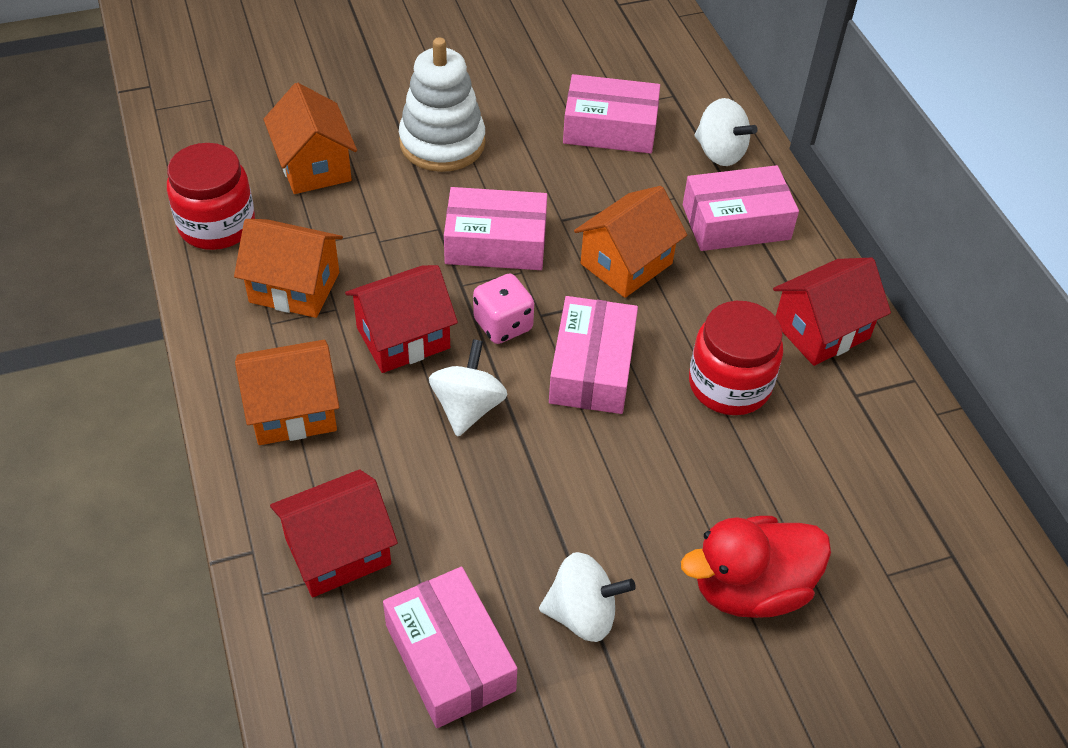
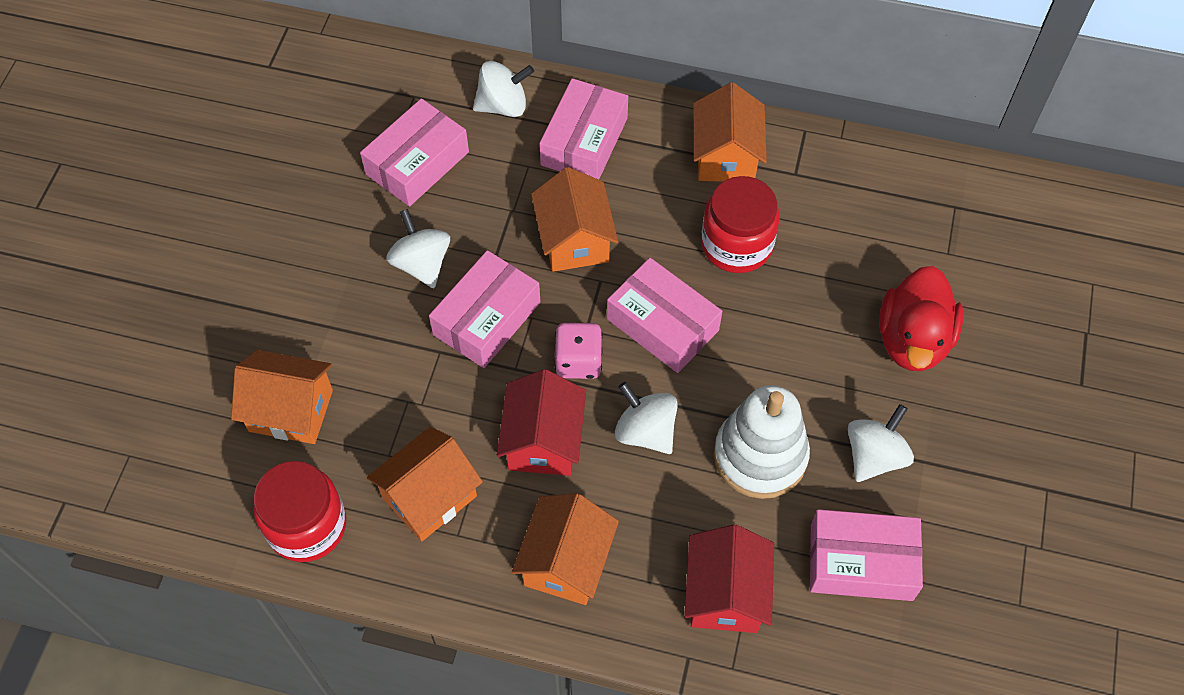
camera: 55 degrees left, 10 degrees up
white stacking toy [399,37,485,172] -> white stacking toy moved to [714,385,810,499]
red house [773,258,891,366] -> orange house [693,82,767,182]
none -> white spinning top [386,209,450,288]

